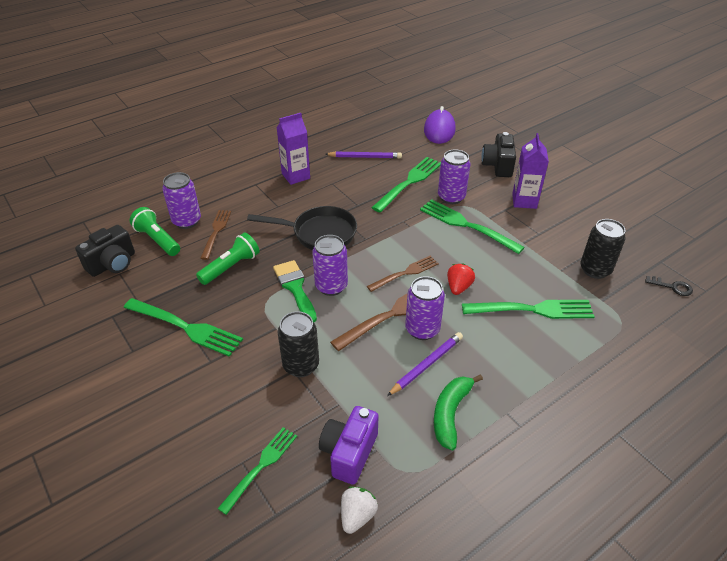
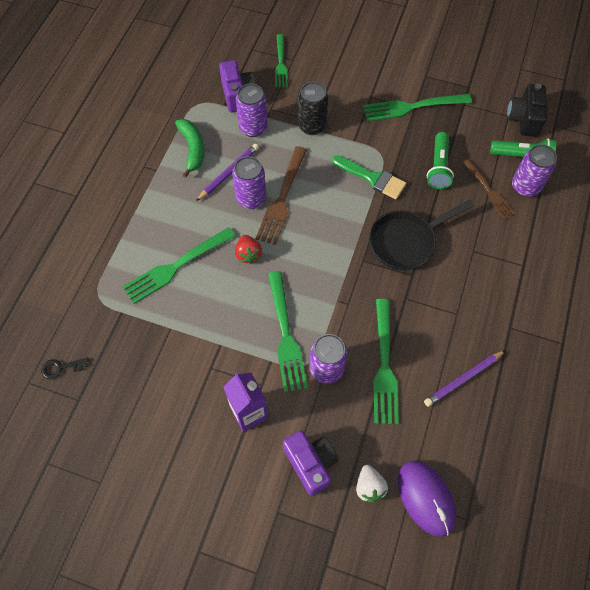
camera: 145 degrees right, 20 degrees up
purple carton [277,113,310,185] -> none
purple can [312,235,348,296] -> purple can moved to [236,83,268,137]
white strawberry [341,486,378,534] -> white strawberry moved to [356,465,388,502]
brown fork [367,256,439,292] -> none
purple pencil [387,332,463,396] -> purple pencil turned 150 degrees counterclockwise [196,144,259,201]
green fork [420,199,525,254] -> green fork turned 75 degrees clockwise [268,271,308,392]
black camera [481,132,516,177] -> purple camera [283,430,338,496]
black can [580,219,626,279] -> none

